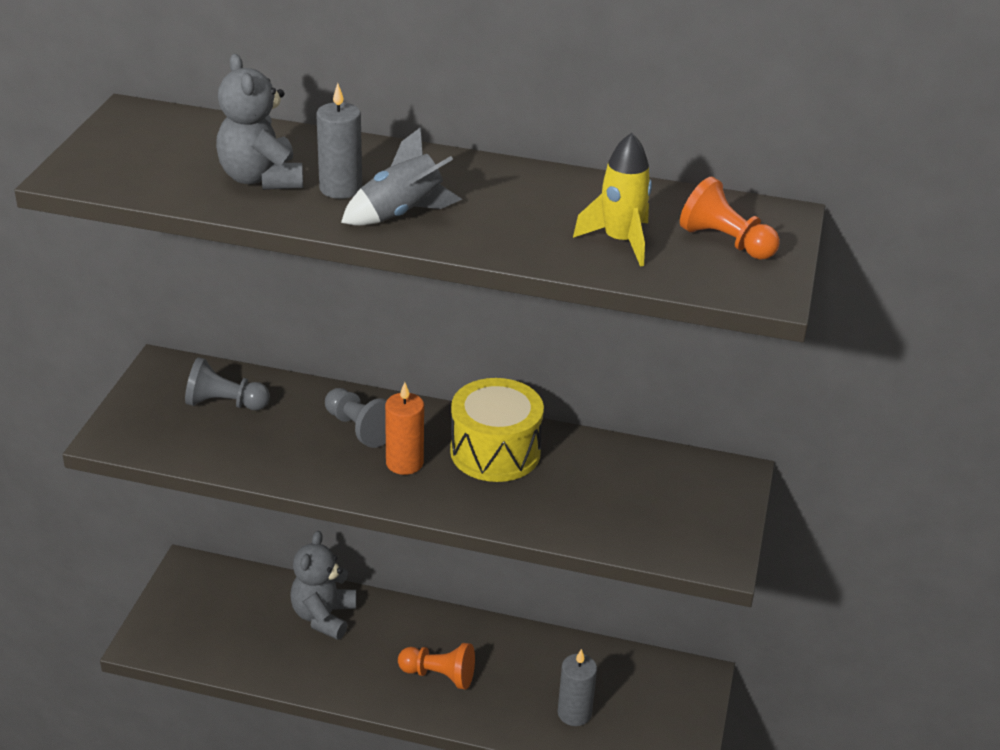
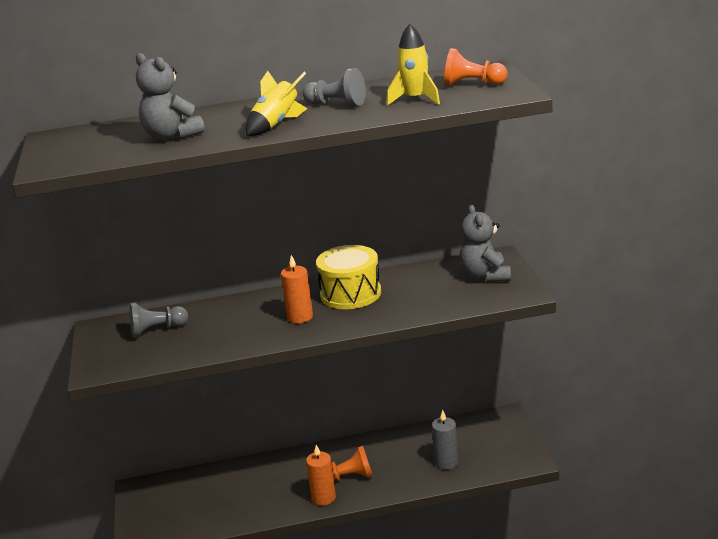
camera: 20 degrees left, 10 degrees down
grey teddy bear [290,531,356,640] -> grey teddy bear moved to [460,204,511,282]
grey candle [316,83,362,199] -> none
grey pawn [325,388,387,448] -> grey pawn moved to [303,68,366,106]
grey rocket [341,127,463,226] -> yellow rocket [246,71,307,136]
none -> orange candle [306,445,336,505]

